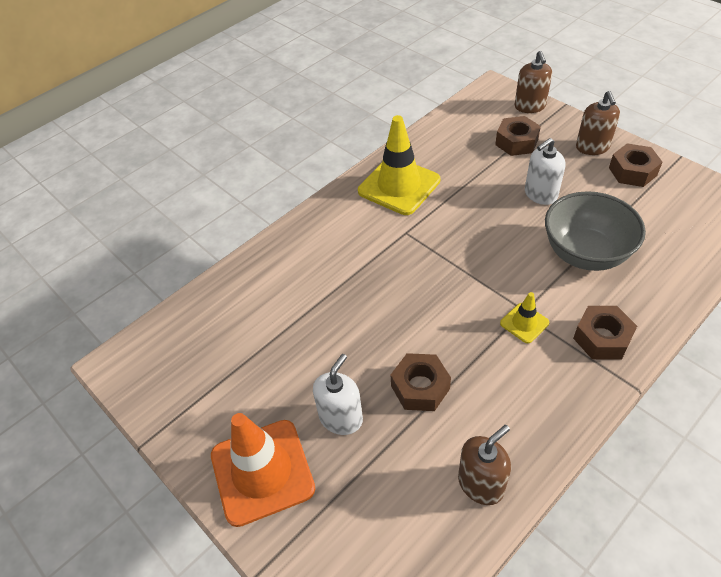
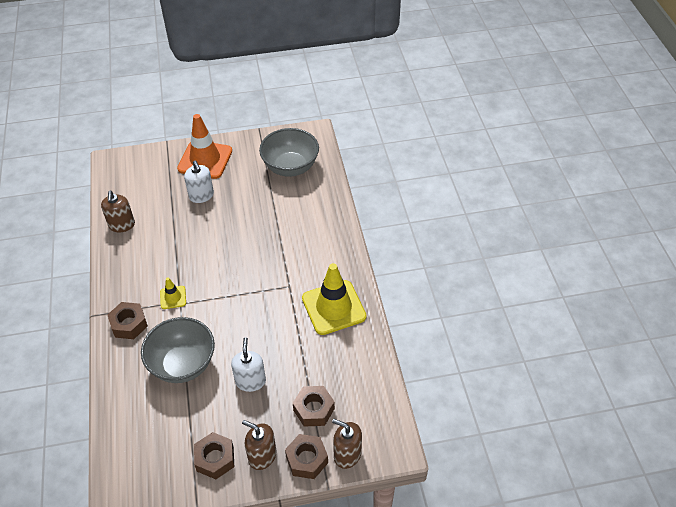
camera: 120 degrees right, 0 degrees up
brown nut [391,353,451,411] -> brown nut moved to [285,434,328,479]
none -> grey bowl [259,128,319,177]

